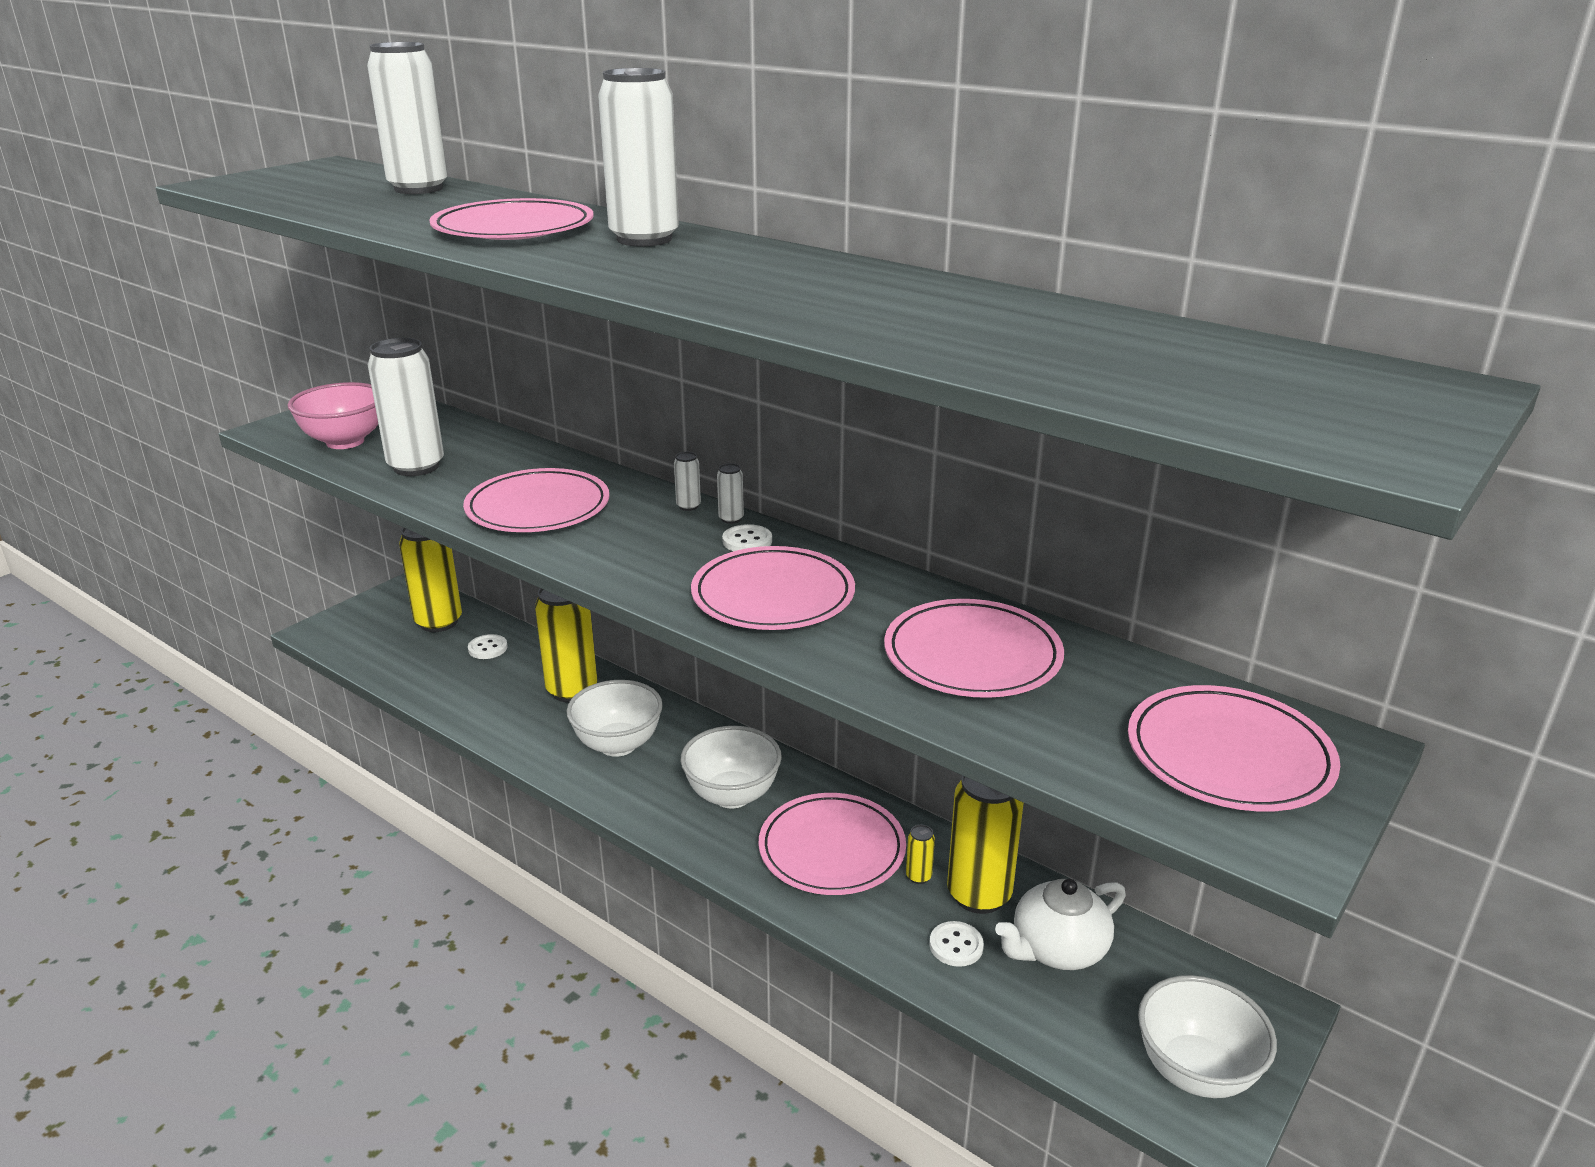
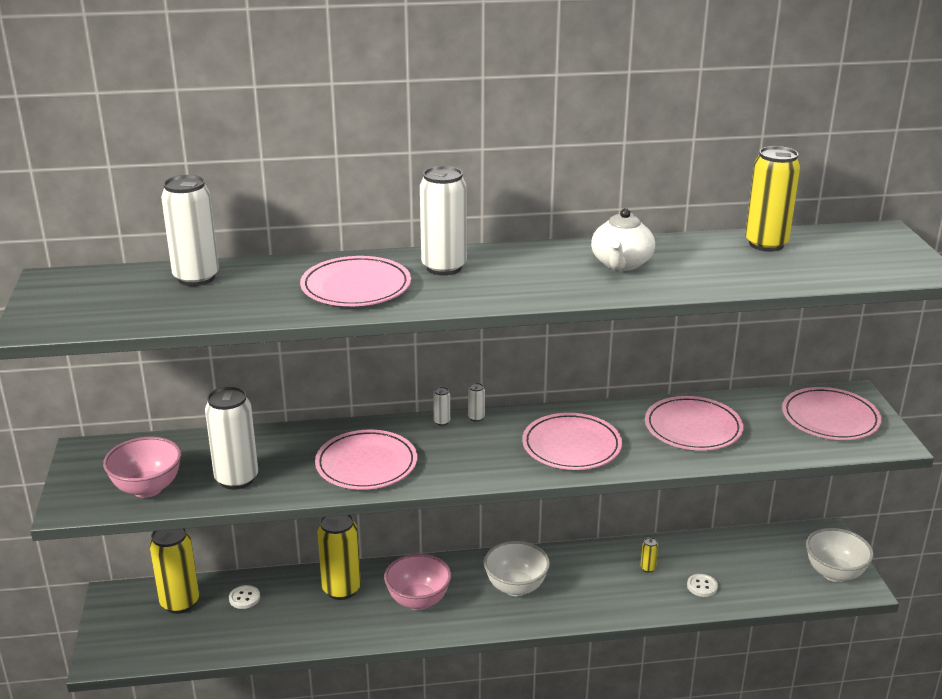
camera: 45 degrees left, 0 degrees up
white bowl [567,680,663,757] -> pink bowl [384,554,451,610]
white button [722,524,772,551] -> none
pink plate [759,793,906,895] -> none
yellow can [947,776,1024,914] -> yellow can moved to [745,146,800,252]
white teapot [995,879,1126,970] -> white teapot moved to [591,208,655,271]

